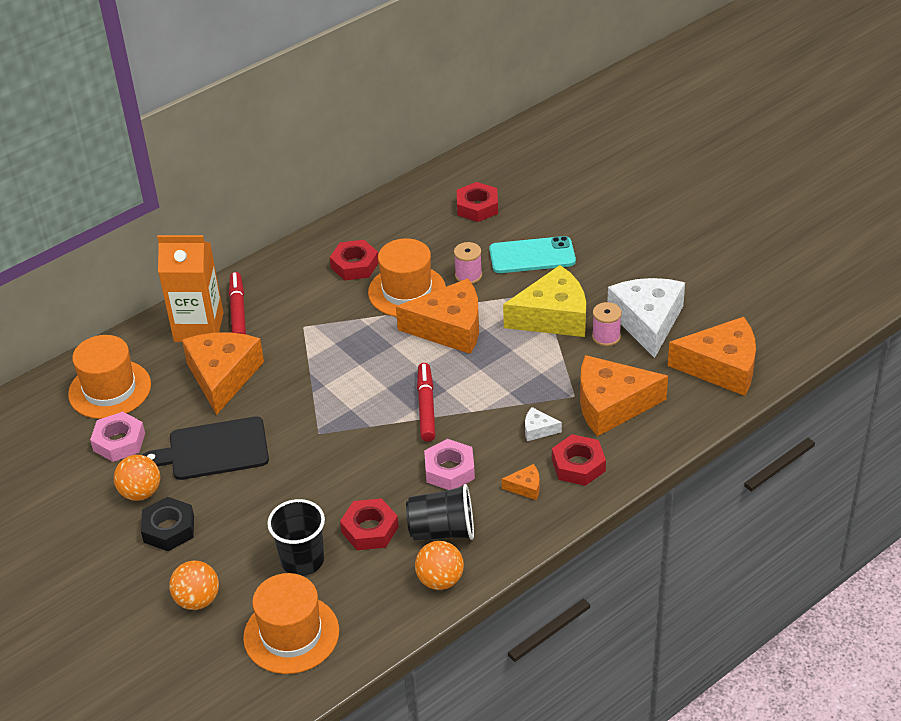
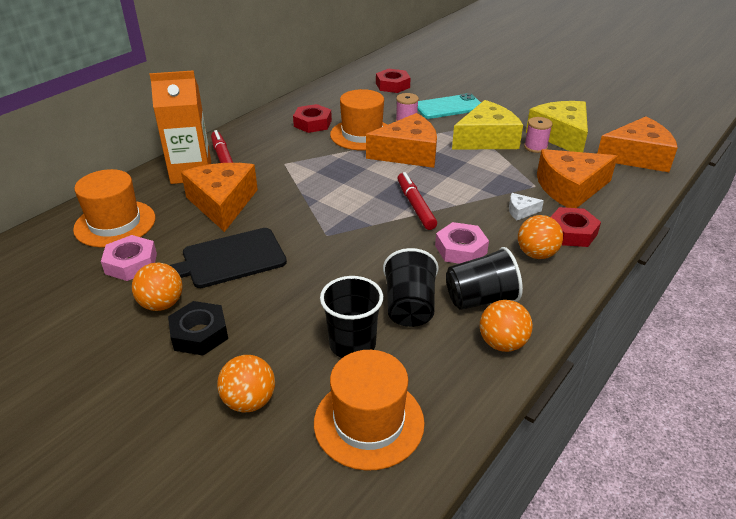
camera: 15 degrees left, 5 degrees down
red nut [340,498,399,550] -> black cup [383,248,439,327]
orange cheese [502,464,540,500] -> orange ball [518,215,563,259]
white cheese [607,278,685,358] -> yellow cheese [526,101,588,152]

